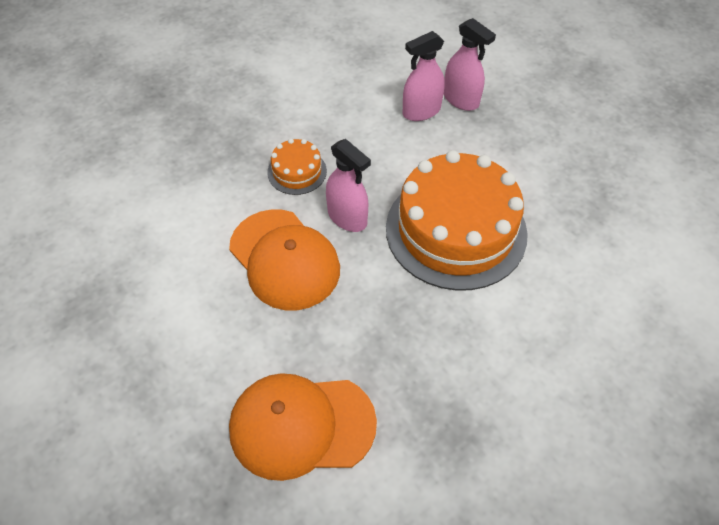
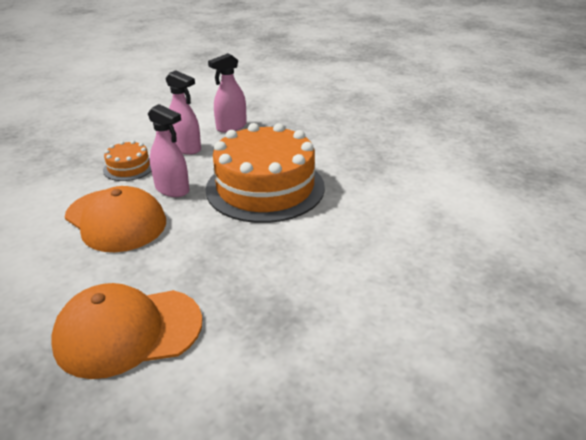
camera: 10 degrees left, 20 degrees down
pink spray bottle [444,18,496,111] -> pink spray bottle moved to [165,70,201,155]

